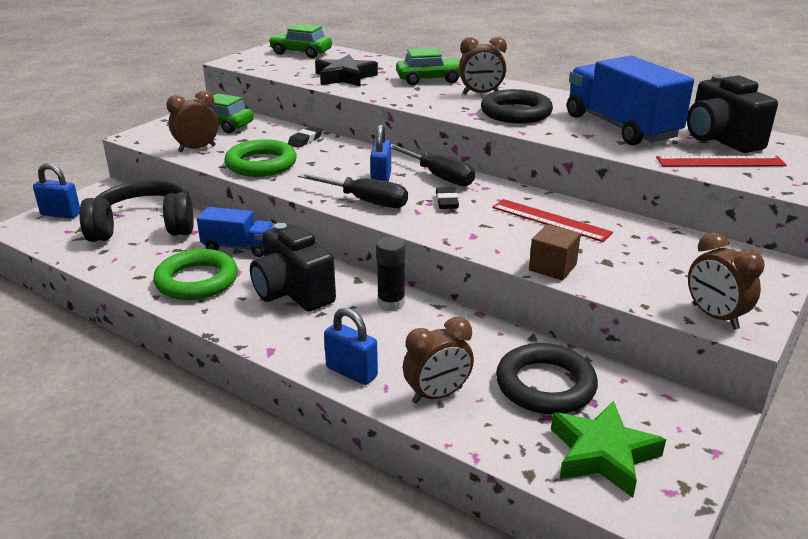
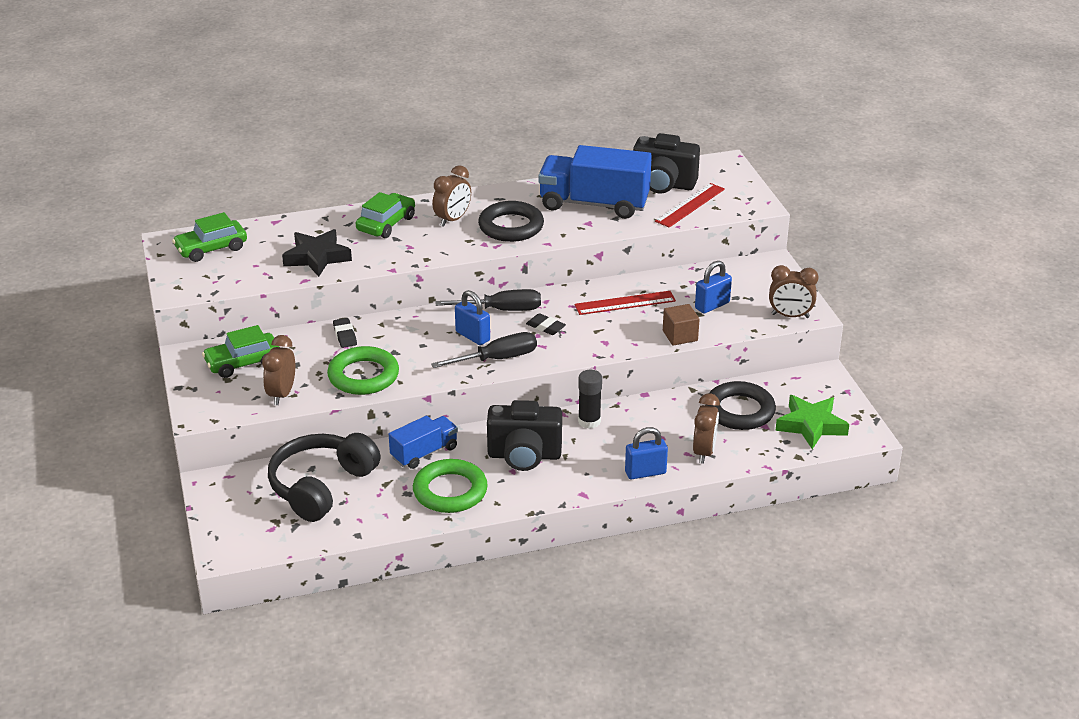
camera: 50 degrees left, 5 degrees up
blue padlock [33,163,80,219] -> blue padlock moved to [695,261,732,313]

